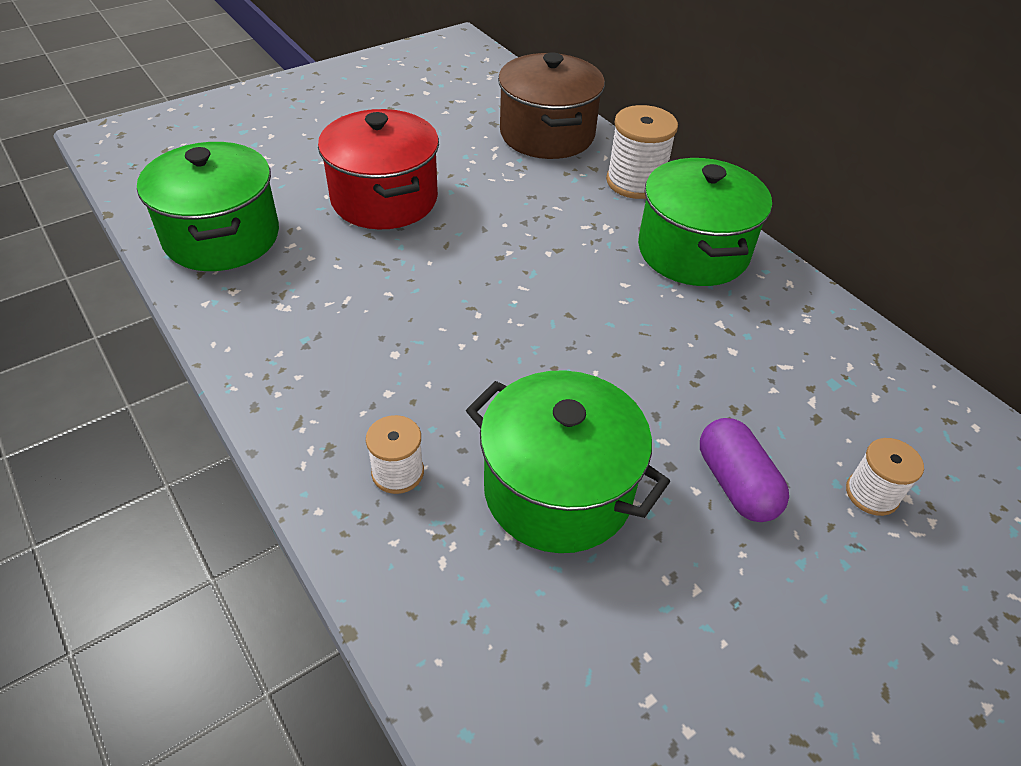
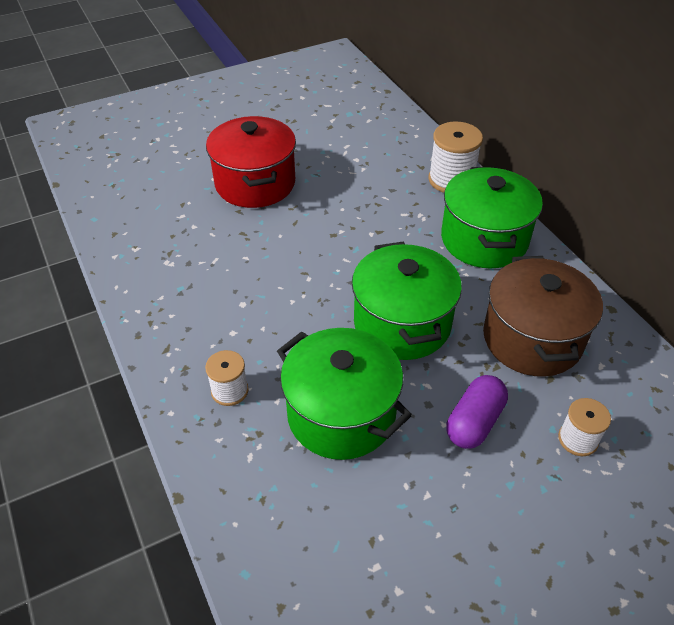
camera: 10 degrees right, 0 degrees up
green pot [137,142,279,271] -> green pot moved to [352,242,462,360]
brown pot [498,52,605,159] -> brown pot moved to [483,256,603,377]
purple capsule [700,418,789,522] -> purple capsule turned 45 degrees clockwise [447,375,508,449]

